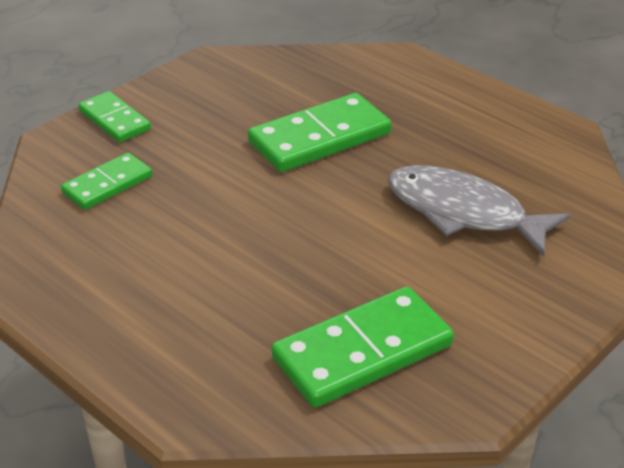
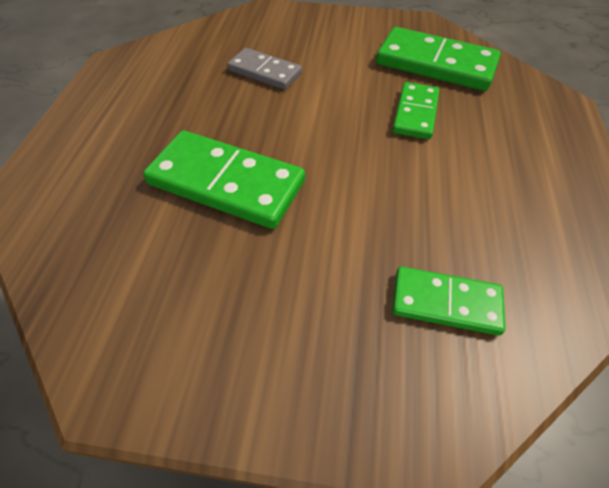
camera: 125 degrees left, 15 degrees up
green domino [78,91,151,142] -> green domino moved to [393,82,439,139]
grey fish [388,165,570,256] -> grey domino [227,48,302,90]

